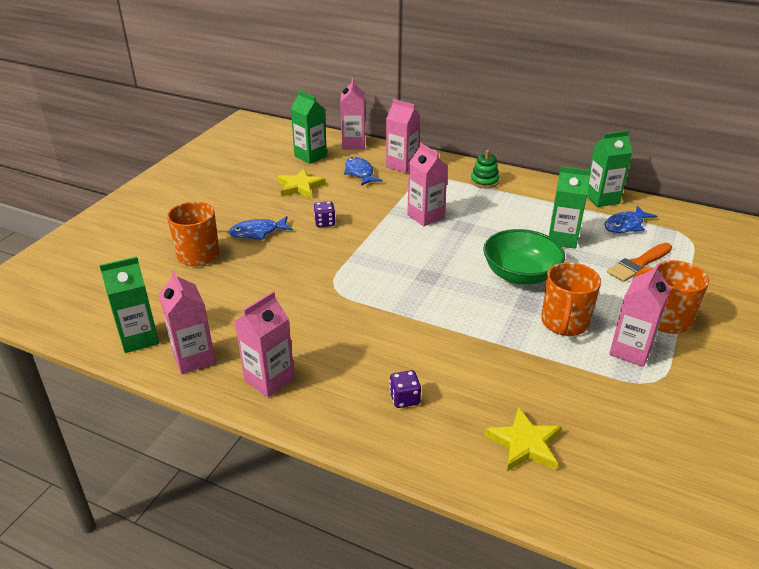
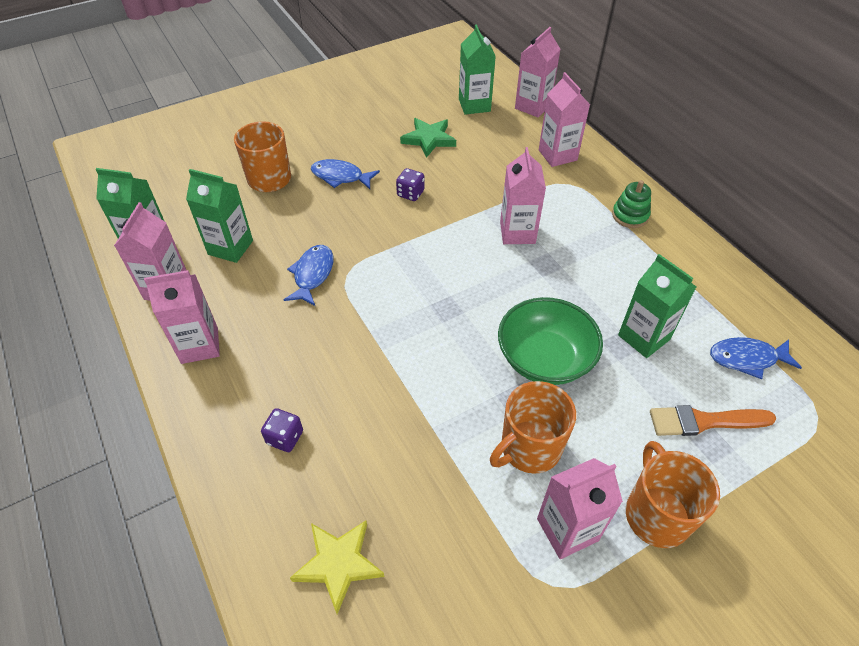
camera: 35 degrees right, 15 degrees up
yellow star [278,169,326,198] -> green star [400,118,456,158]
blue fish [344,157,382,186] -> blue fish moved to [284,245,333,306]
green carton [587,130,632,207] -> green carton moved to [186,169,253,263]

